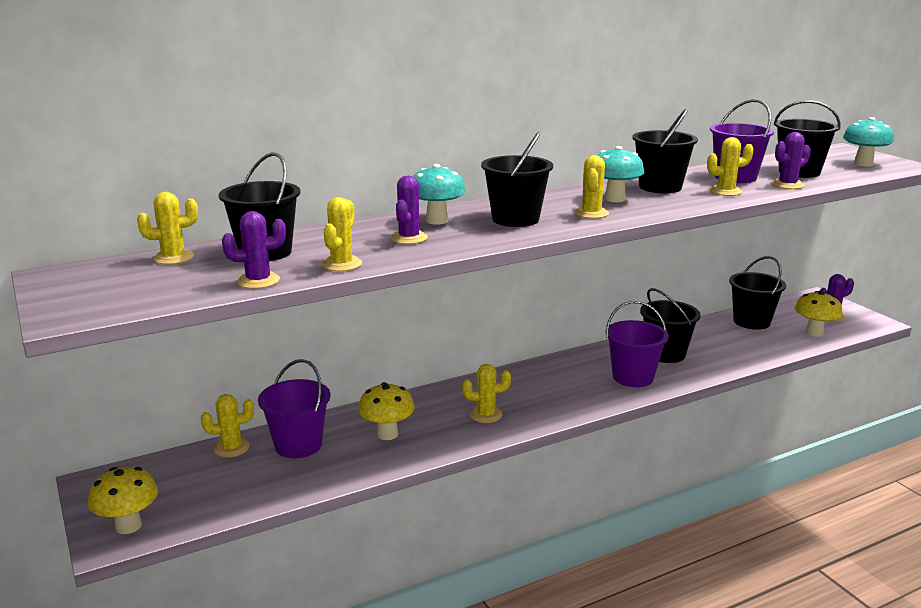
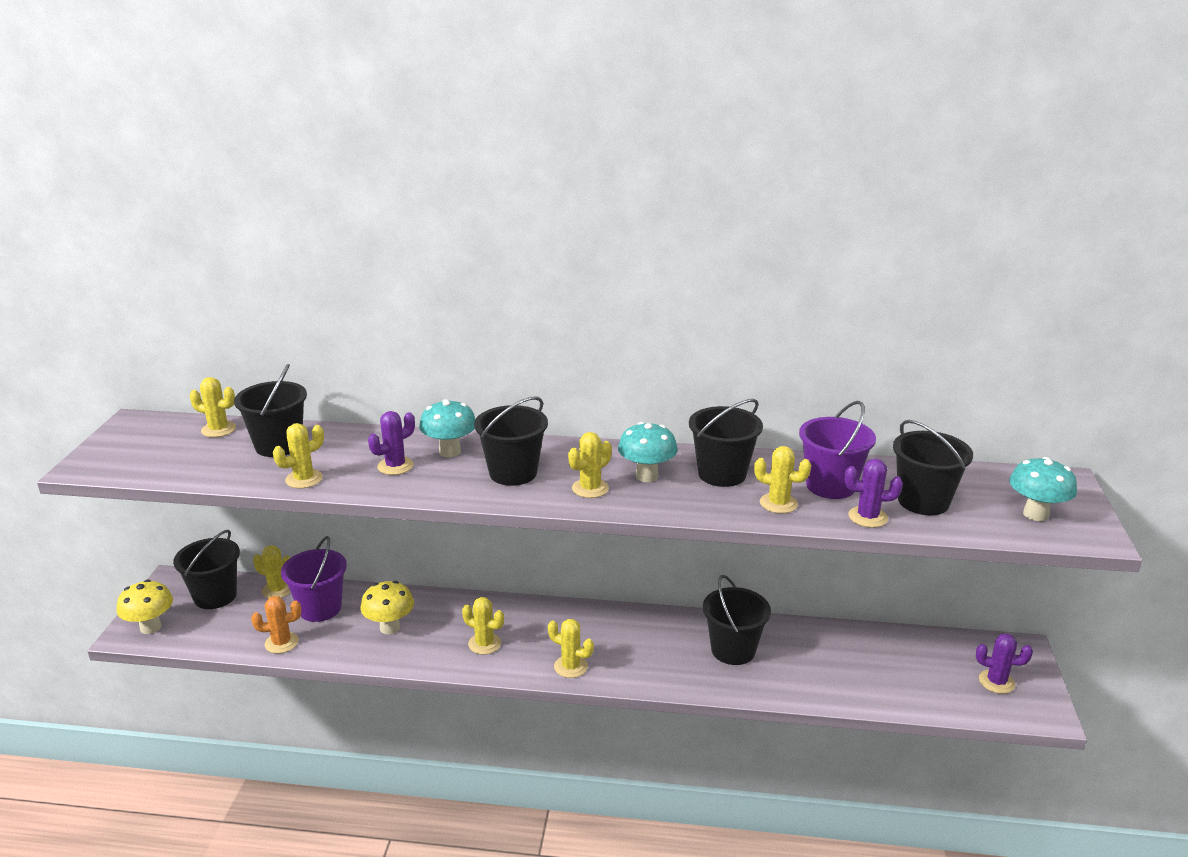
camera: 35 degrees right, 5 degrees up
purple cactus [222,211,286,289] -> none
purple bucket [605,301,669,387] -> none
black bucket [729,256,786,330] -> black bucket moved to [173,530,240,609]
yellow mushroom [795,291,843,337] -> none
none -> orange cactus [251,596,301,654]
none -> yellow cactus [548,619,594,678]

